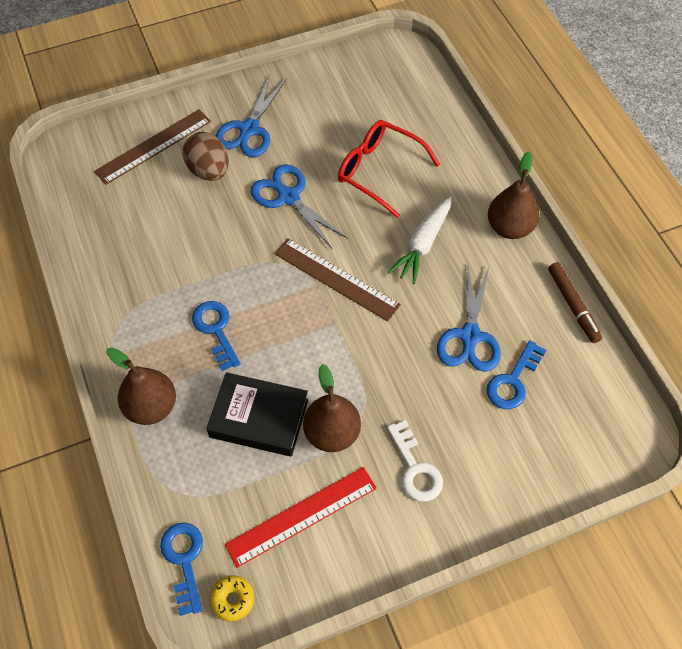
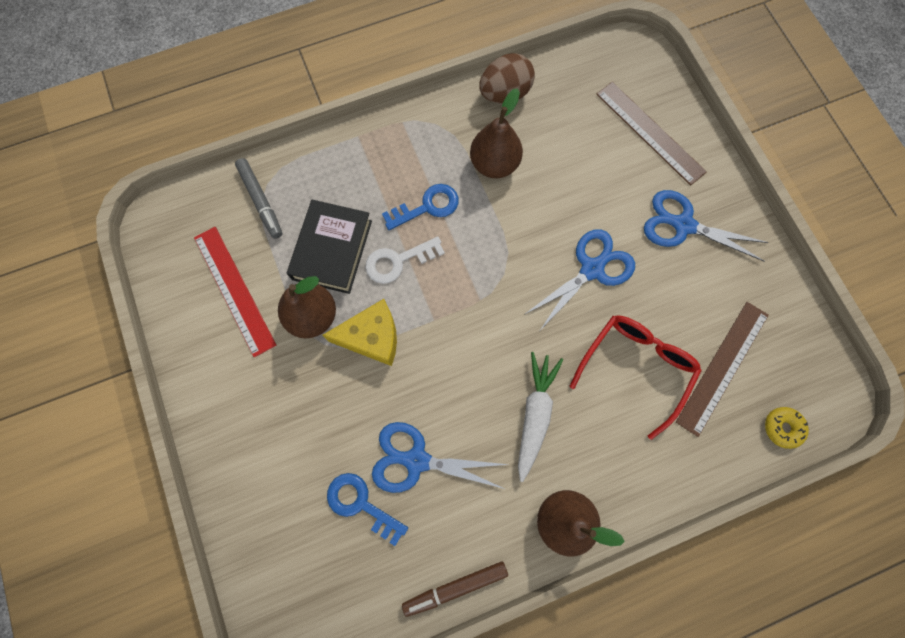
camera: 90 degrees right, 15 degrees up
brown pear [106,347,176,425] -> brown pear moved to [470,88,523,178]
blue key [160,522,203,616] -> none
brown egg [182,132,229,181] -> brown egg moved to [479,53,535,103]
yellow donut [210,575,254,621] -> yellow donut moved to [765,407,809,449]
brown ruler [275,238,401,321] -> brown ruler moved to [676,302,769,437]
white key [387,420,443,502] -> white key moved to [365,237,445,284]
white carrot [388,196,452,284] -> white carrot turned 75 degrees clockwise [518,352,563,482]
none -> grey marker [235,158,283,239]
none -> yellow cheese [322,299,397,366]

